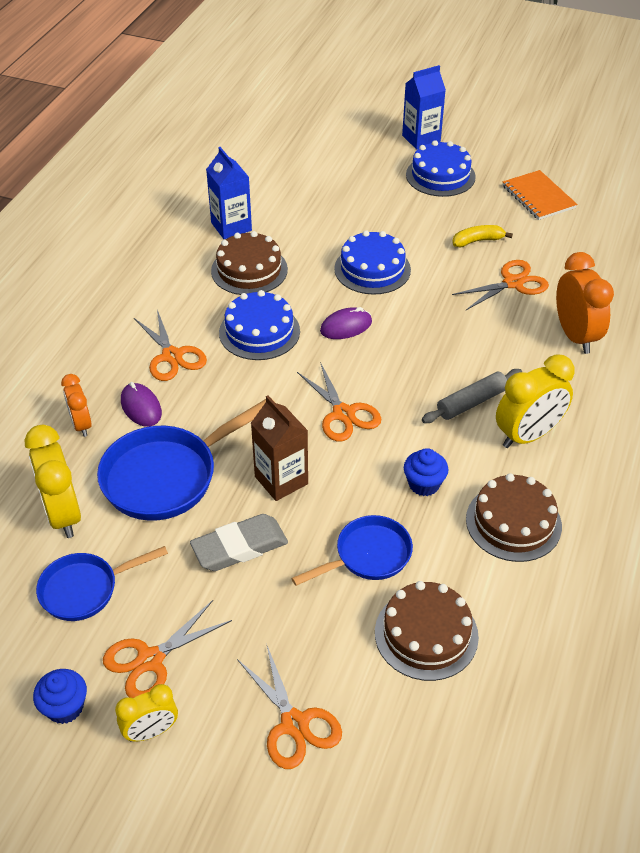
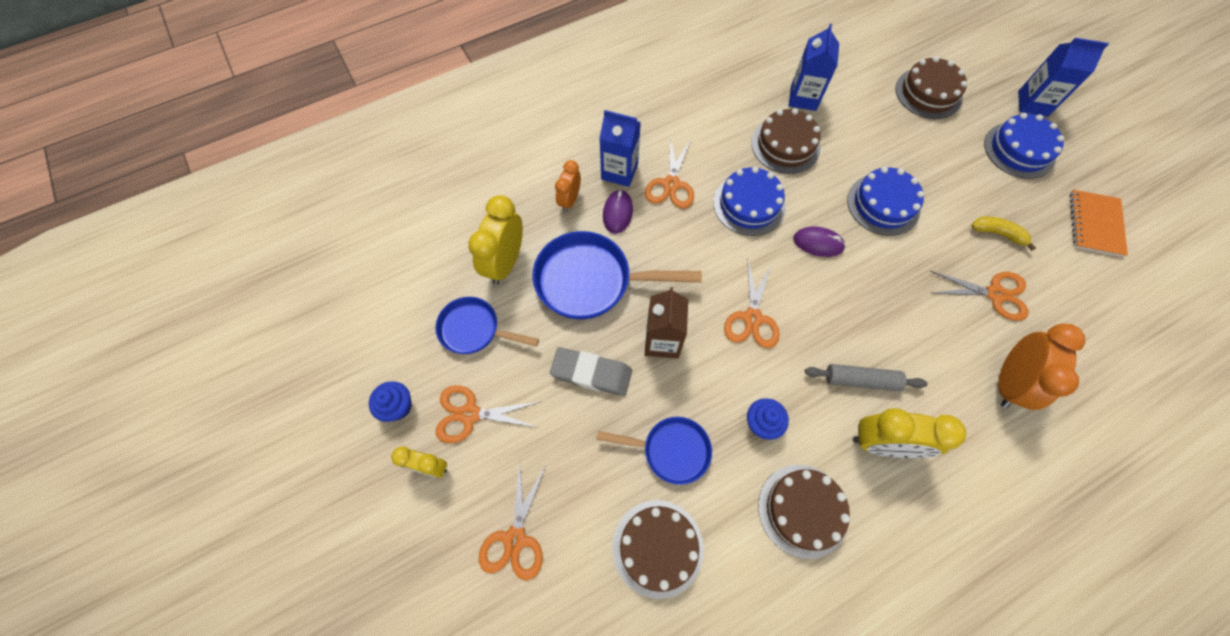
camera: 40 degrees right, 20 degrees up
none -> blue carton [599,110,641,187]
none -> brown cake [895,56,968,119]

